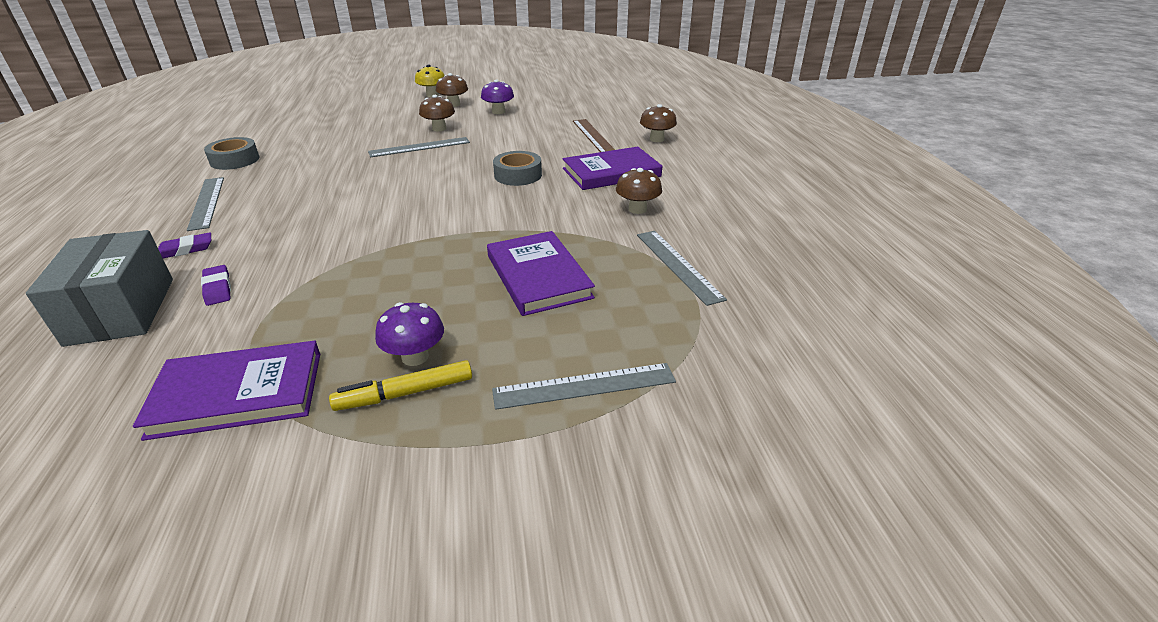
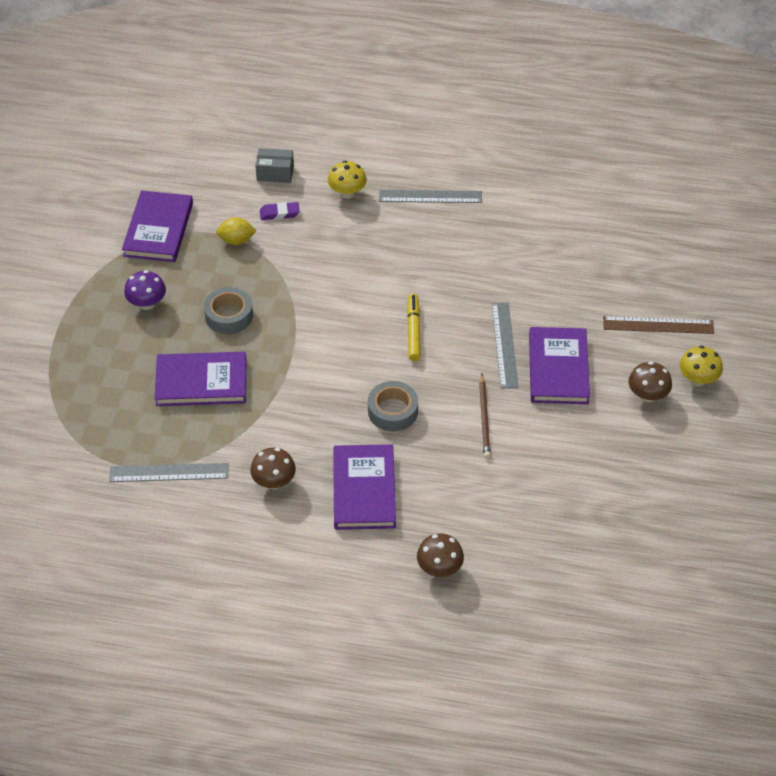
camera: 110 degrees right, 15 degrees up
grey box [26,230,173,347] -> grey box [255,148,294,183], size x0.54
purple eraser [158,232,211,258] -> yellow mushroom [328,161,367,199]
grey tape [204,137,260,170] -> grey tape moved to [204,287,253,334]
yellow marker [329,360,472,411] -> yellow marker moved to [407,293,421,361]
brown mushroom [419,95,455,131] -> purple book [529,327,590,404]
purple mushroom [481,79,514,114] -> none
grey ruler [492,363,676,410] -> none
brown ruler [573,119,615,152] -> brown ruler moved to [603,316,714,334]
none -> yellow lemon [216,217,256,245]
none -> brown pencil [479,374,491,459]

